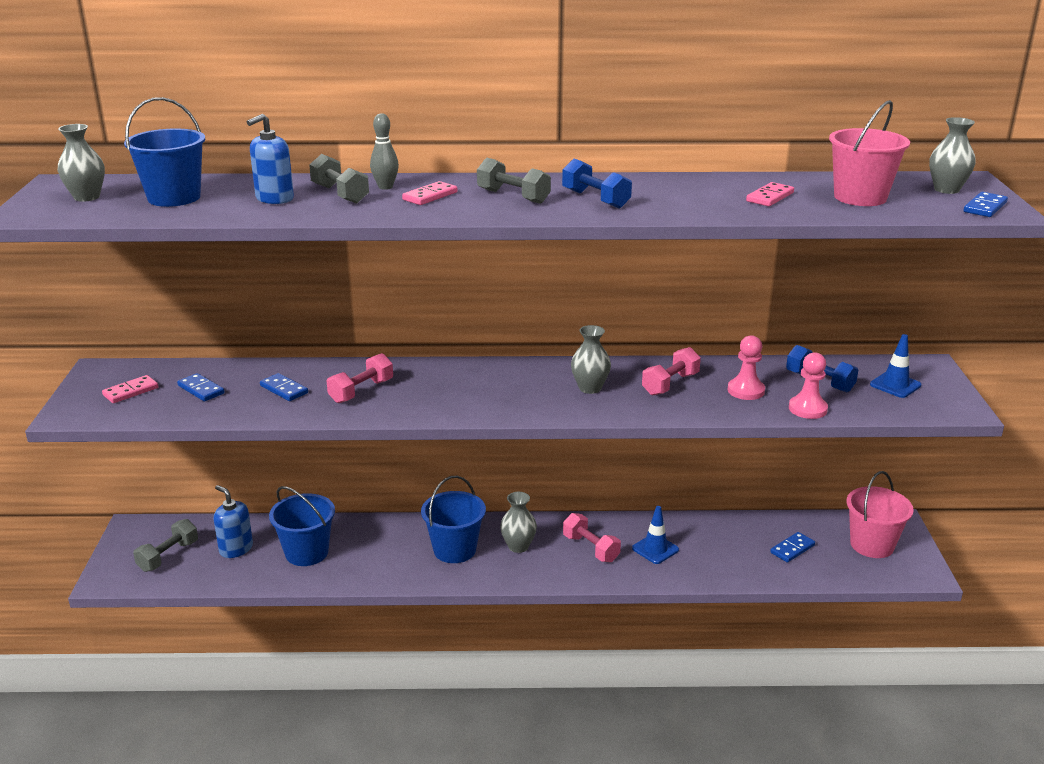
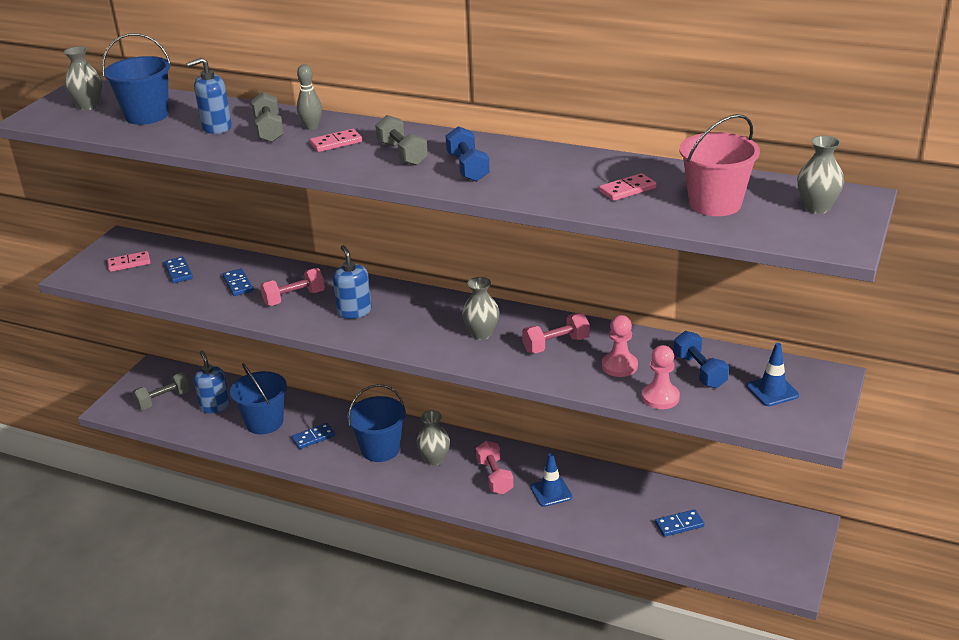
camera: 25 degrees right, 5 degrees up
pink bucket [846,471,914,558] -> none
blue domino [964,192,1008,217] -> blue domino moved to [291,423,335,449]
none -> blue soap dispenser [333,245,372,319]

